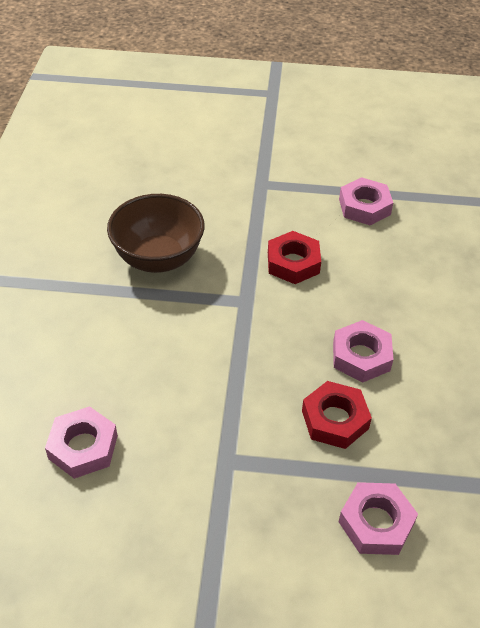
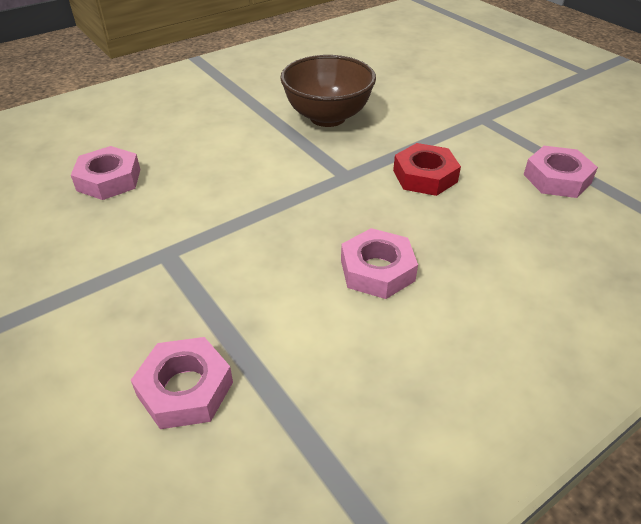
camera: 50 degrees right, 5 degrees down
red nut [302,381,372,449] -> none

